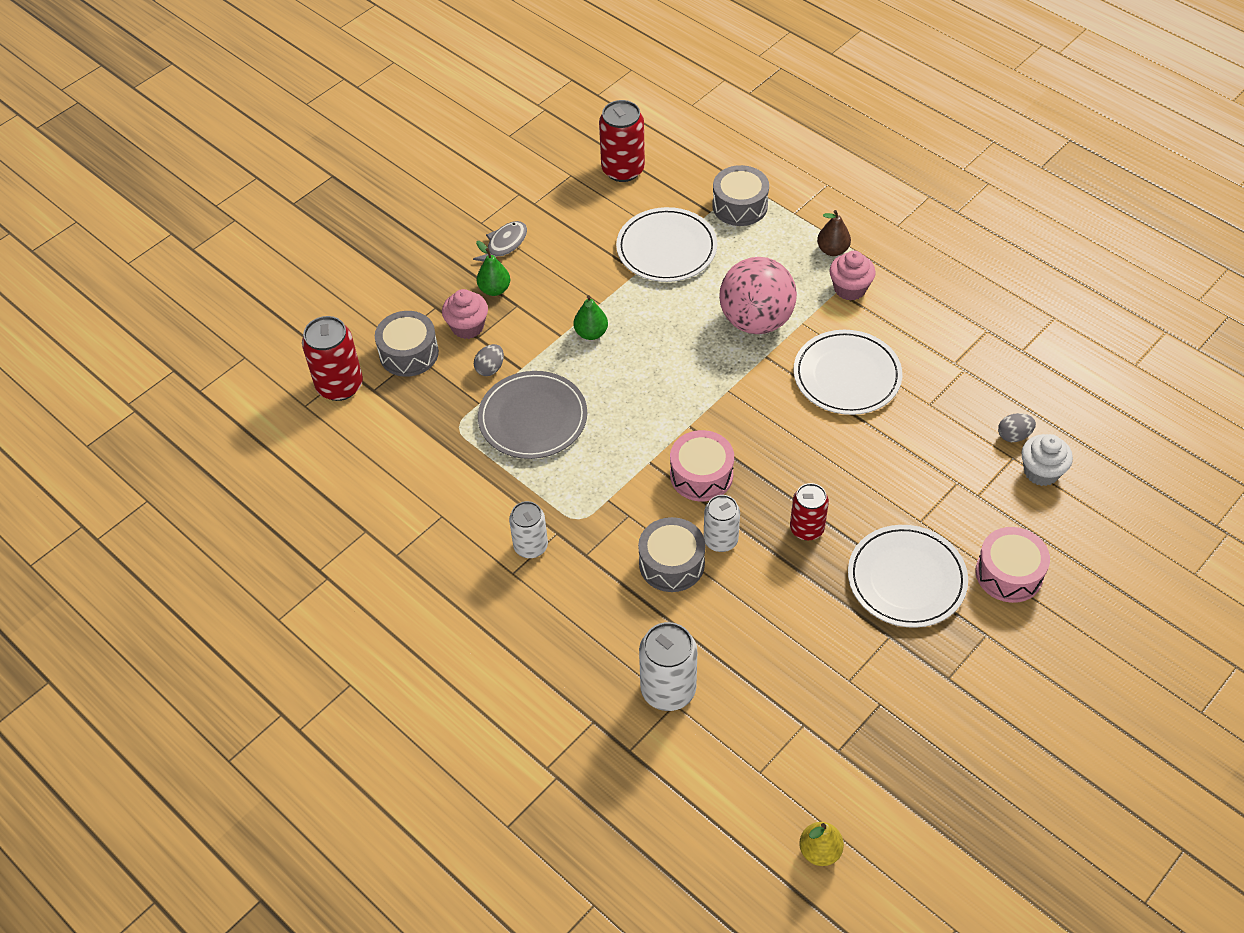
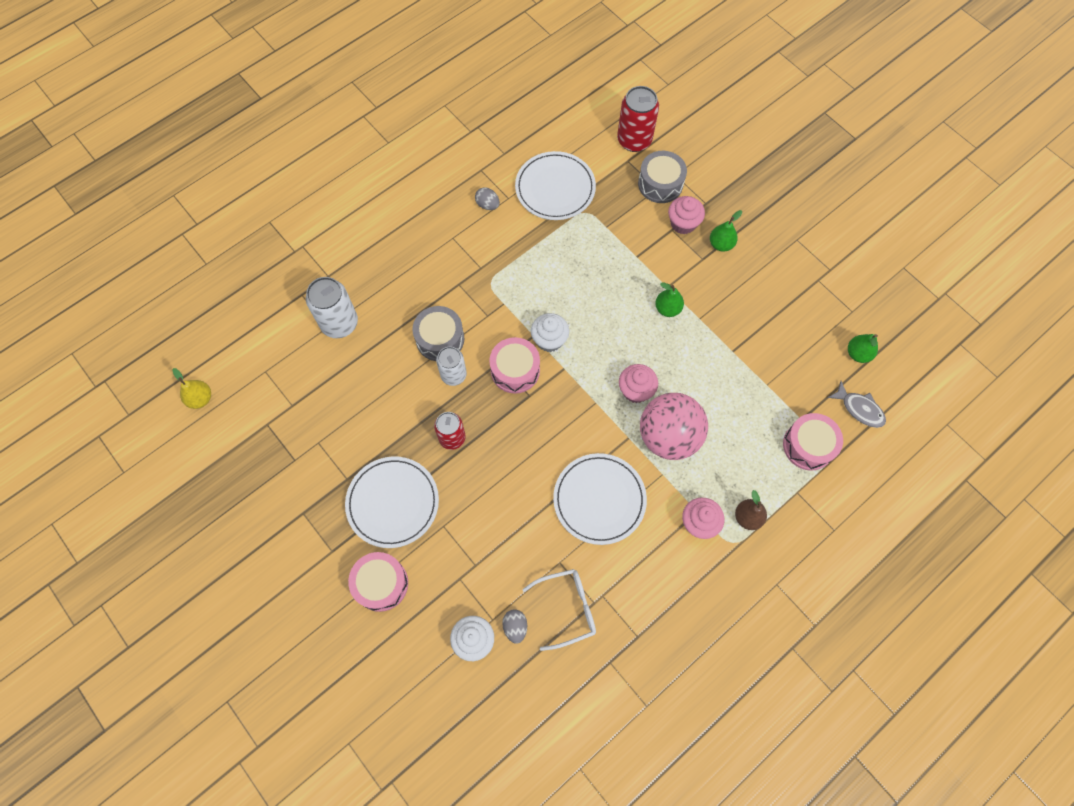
camera: 95 degrees right, 15 degrees up
grey fish [473,221,527,261] -> grey fish moved to [827,381,886,428]
grey egg [474,344,504,376] -> grey egg moved to [475,187,500,210]
grey plate [478,371,587,459] -> none
white can [509,501,548,558] -> none
red can [599,100,645,182] -> green pear [848,334,878,363]
white plate [616,207,717,282] -> white plate moved to [515,151,596,220]
grey drum [712,165,769,226] -> pink drum [783,413,843,471]
none -> white glasses [522,569,596,651]
none -> white cupcake [531,313,569,352]
none -> pink cupcake [619,364,658,403]

